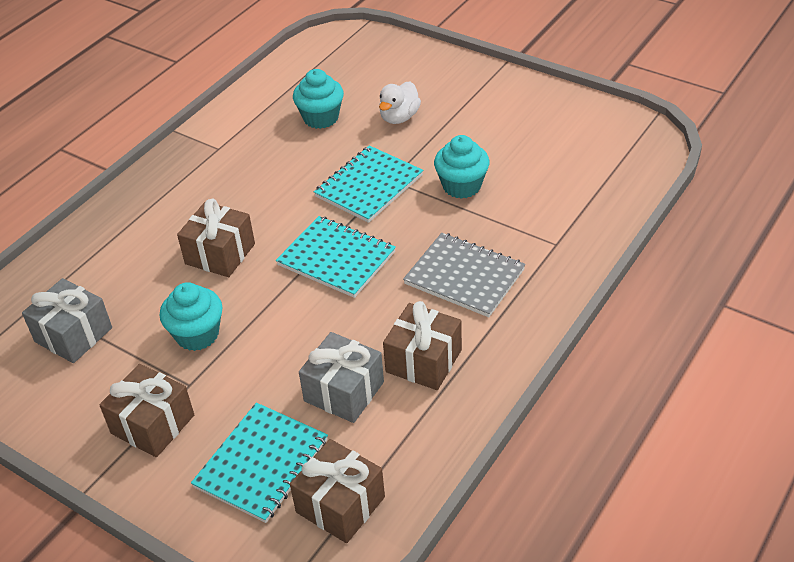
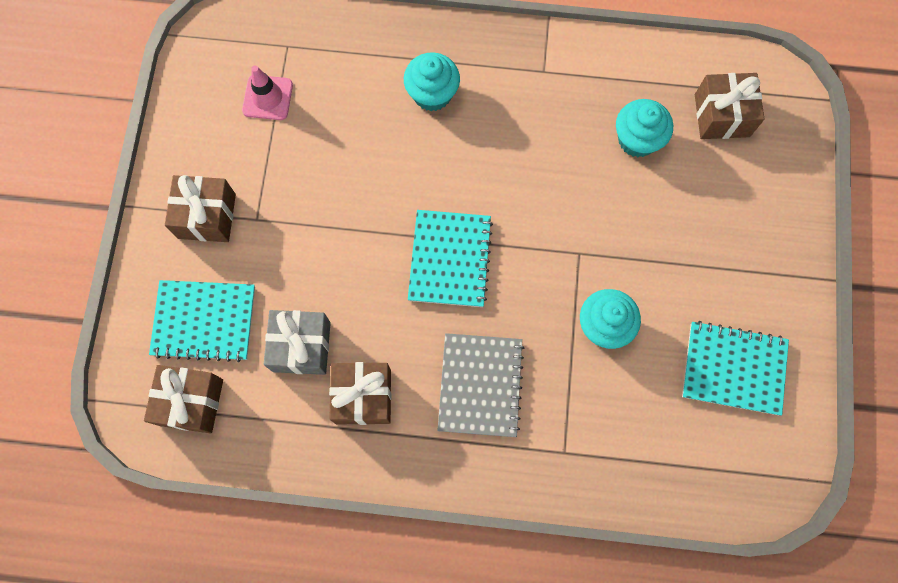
camera: 60 degrees right, 30 degrees up
grey gift [22,278,112,363] -> pink traffic cone [242,66,293,120]
turquoise cupcake [160,282,223,351] -> turquoise cupcake moved to [404,52,460,111]
brown gift [177,199,255,277] -> brown gift moved to [695,73,765,139]
turquoise notebook [314,145,423,223] -> turquoise notebook moved to [682,321,789,416]
white duck [379,81,421,124] -> none

